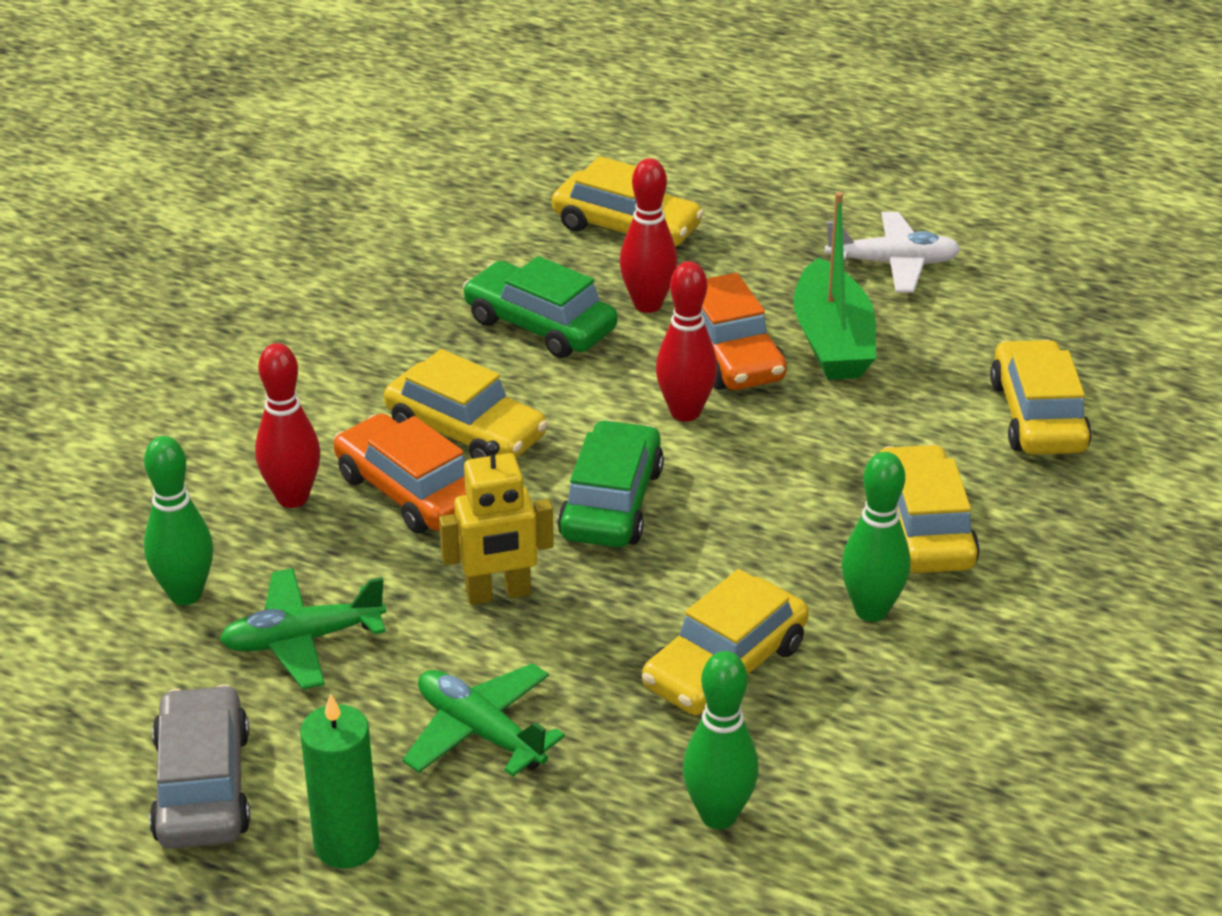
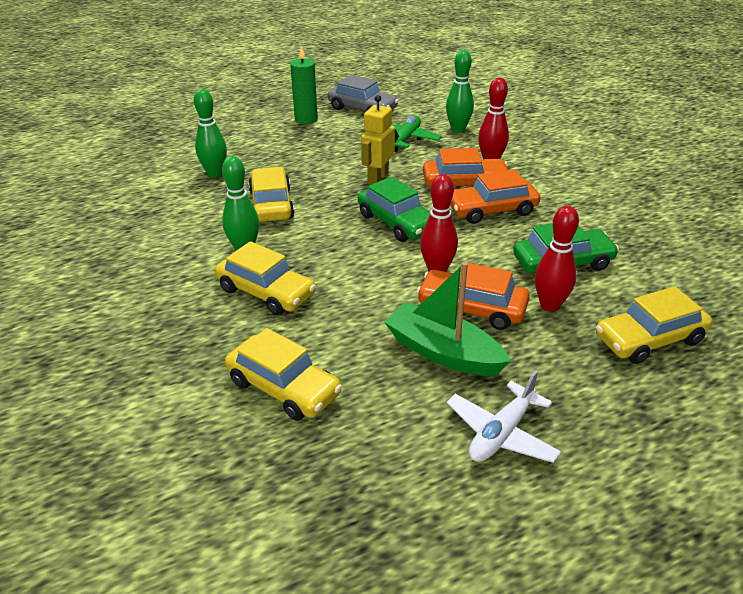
camera: 130 degrees right, 0 degrees up
yellow car [384,349,548,459] -> orange car [450,169,540,224]
green plane [403,663,565,776] -> none

